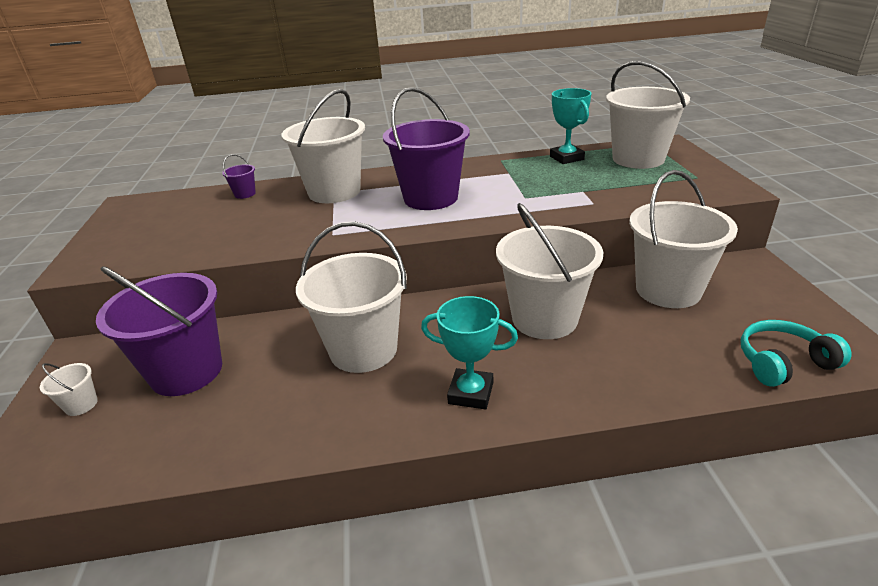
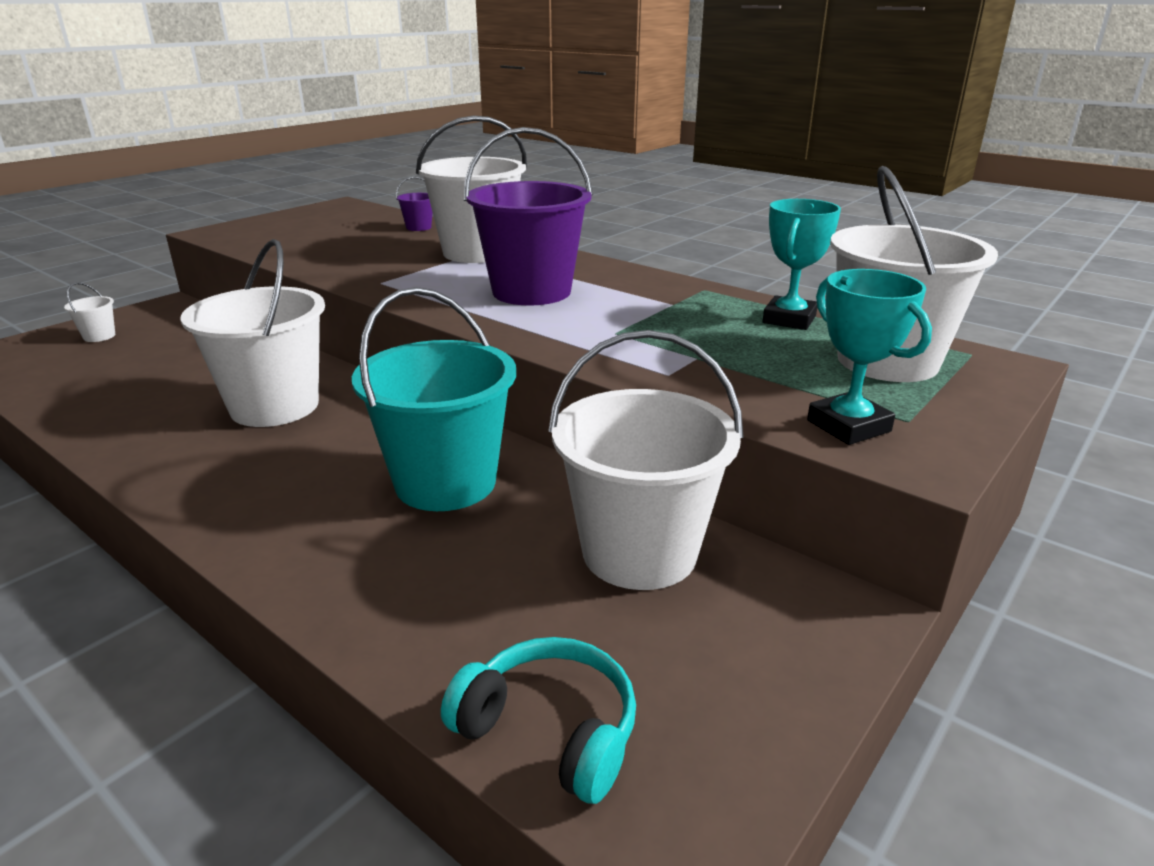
camera: 45 degrees right, 5 degrees down
purple bucket [96,266,222,396] -> none
turquoise trophy [421,296,518,409] -> turquoise trophy moved to [807,269,932,445]
white bucket [496,203,603,339] -> turquoise bucket [352,287,516,511]

